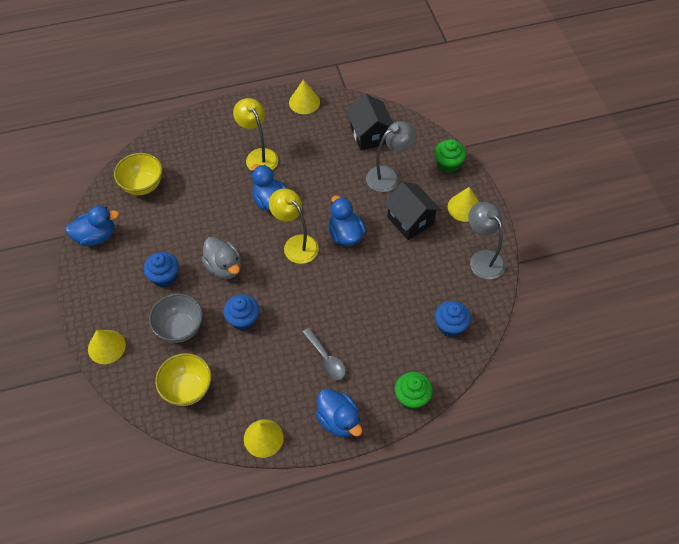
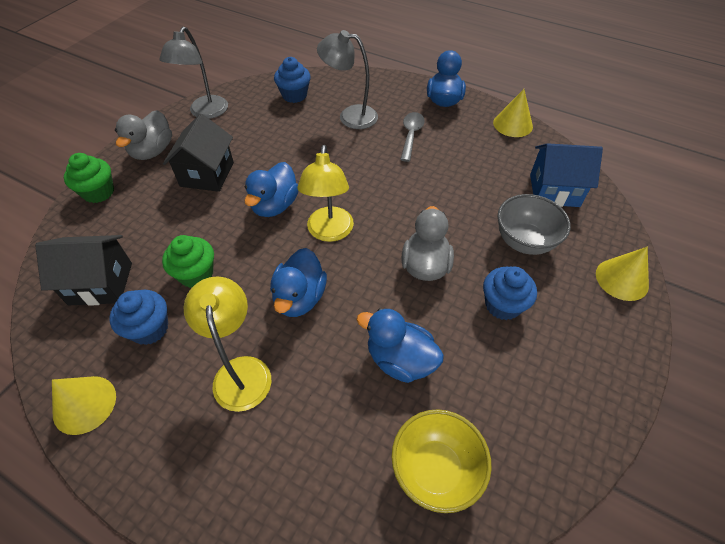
camera: 135 degrees left, 5 degrees down
blue duck [65,206,119,246] -> blue duck moved to [357,308,444,383]
yellow bowl [155,353,211,406] -> blue house [530,143,603,207]
blue cupcake [223,294,259,331] -> blue cupcake moved to [109,290,168,345]
yellow lamp [233,98,279,171] -> yellow lamp turned 150 degrees clockwise [184,276,271,412]
black house [346,94,393,150] -> black house turned 60 degrees clockwise [35,235,132,306]
grey lamp [366,121,417,192] -> grey lamp moved to [317,30,378,129]
green cupcake [395,372,433,410] -> green cupcake moved to [162,235,214,288]
yellow cone [448,187,479,222] -> grey duck [115,110,172,160]

